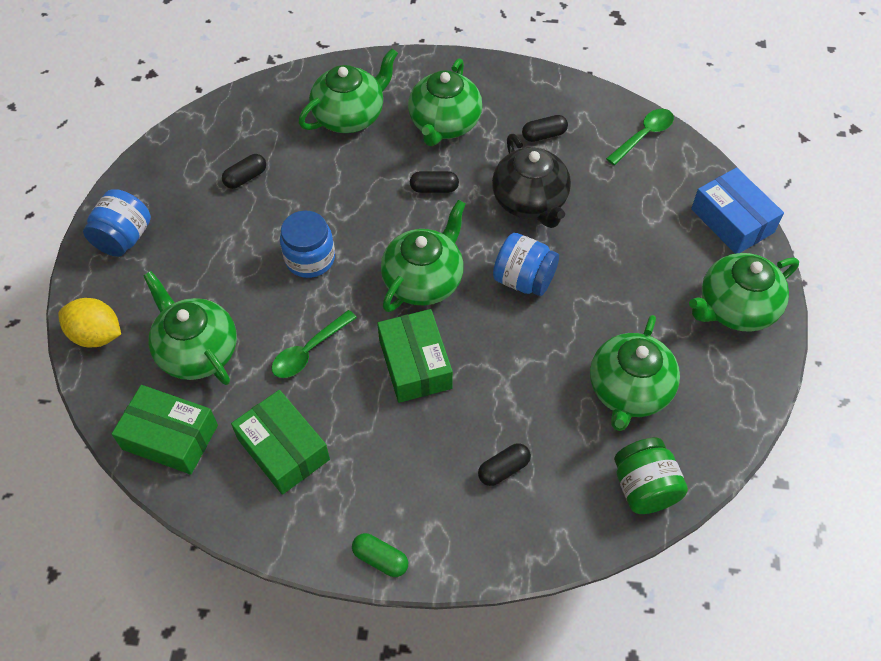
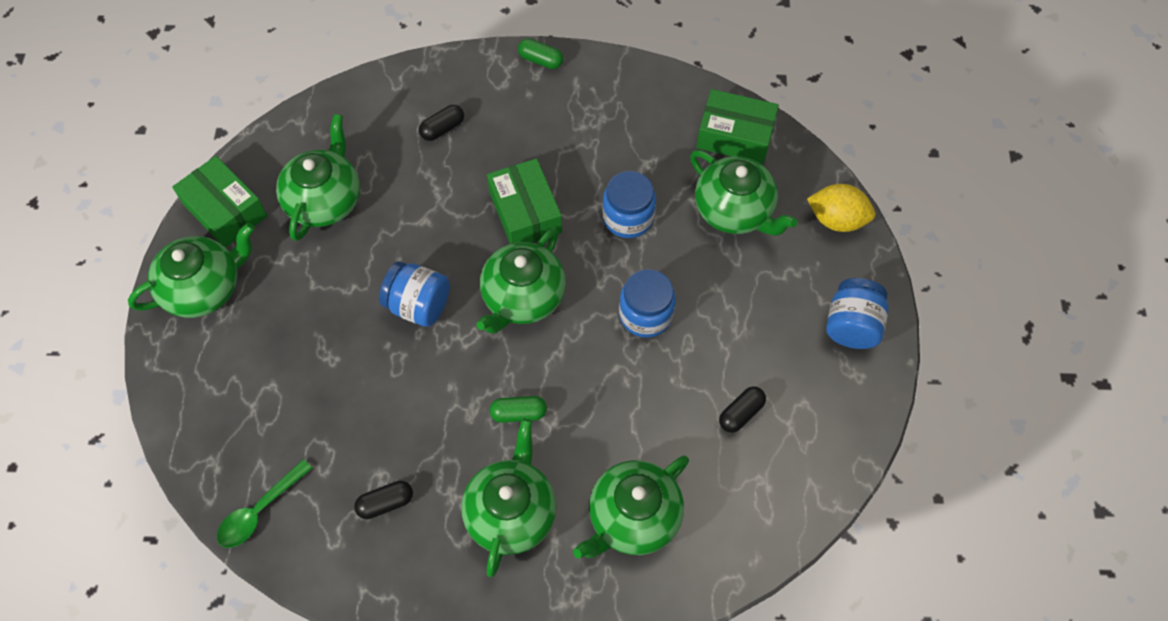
camera: 175 degrees right, 5 degrees up
green box [231,390,330,495] -> green box moved to [172,156,267,248]
green spoon [271,310,357,378] -> blue jar [602,171,656,238]
black capsule [410,171,459,193] -> green capsule [490,396,547,423]
black teapot [492,134,571,228] -> none
green jar [614,438,688,514] -> none
blue box [691,167,784,254] -> none

